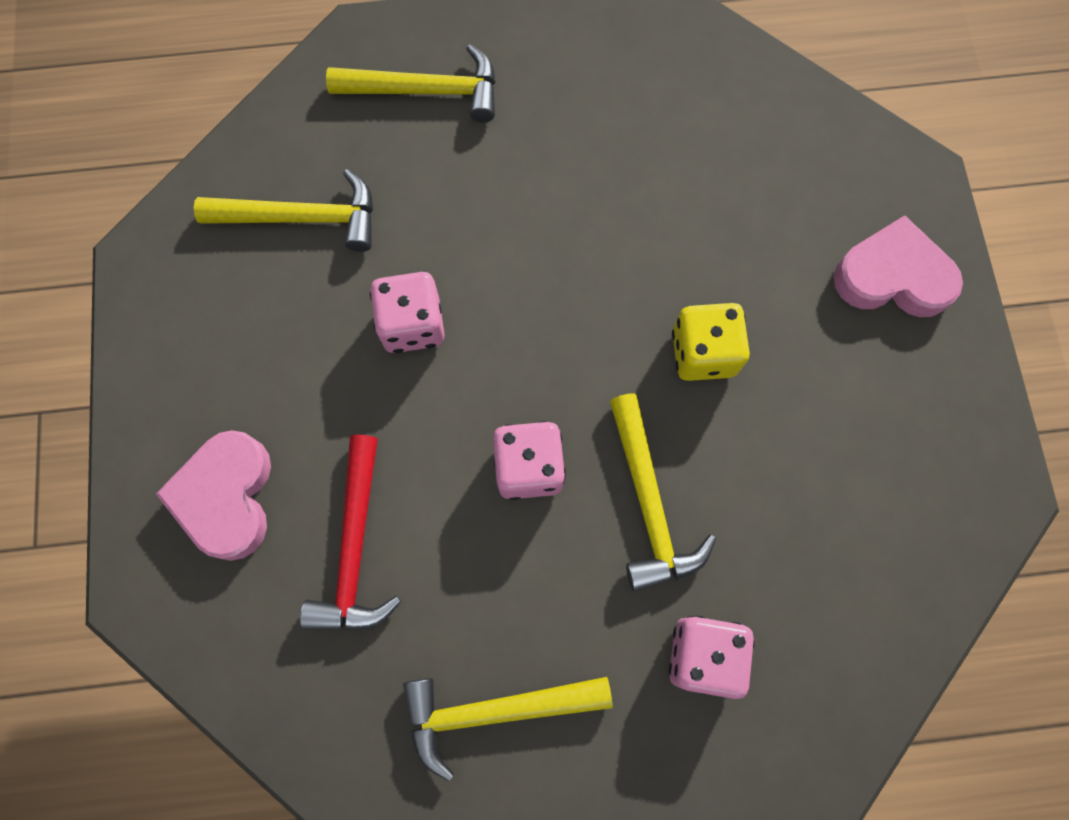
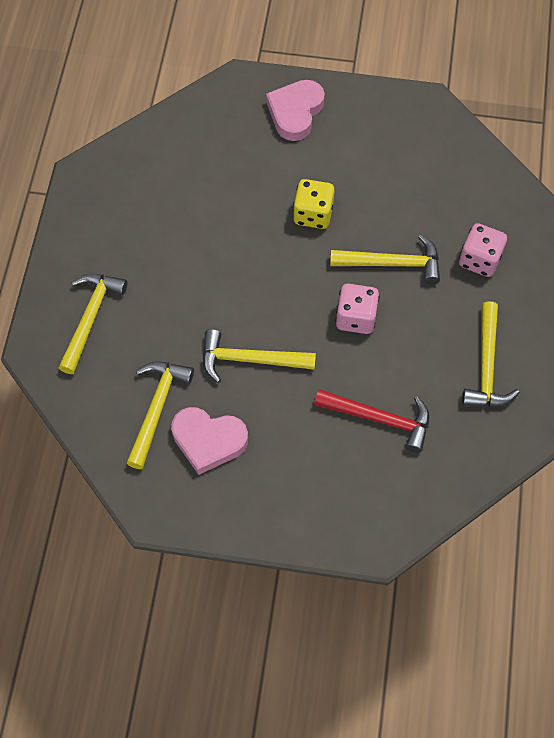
camera: 75 degrees left, 10 degrees down
pink heart [156,430,271,561] -> pink heart moved to [171,407,248,475]
pink dice [370,272,445,353] -> yellow hammer [203,329,316,383]

